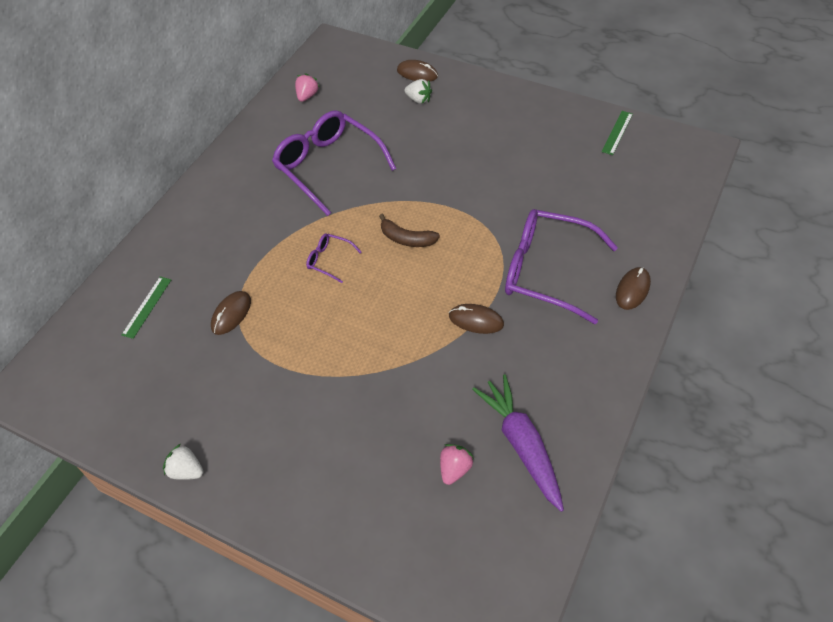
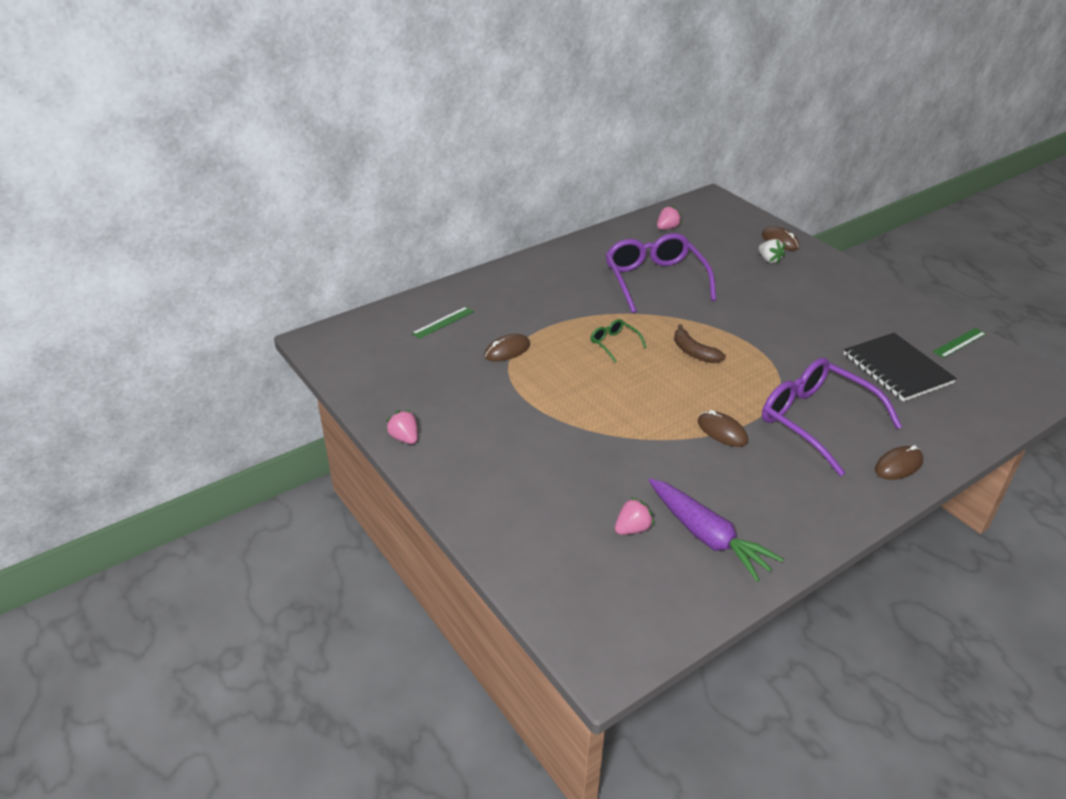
camera: 25 degrees right, 15 degrees down
white strawberry [163,444,204,480] -> pink strawberry [385,410,418,444]
purple glasses [306,233,362,283] -> green glasses [591,319,646,362]
purple carrot [472,374,564,512] -> purple carrot turned 135 degrees clockwise [649,478,784,582]
none -> black notebook [844,333,957,402]

